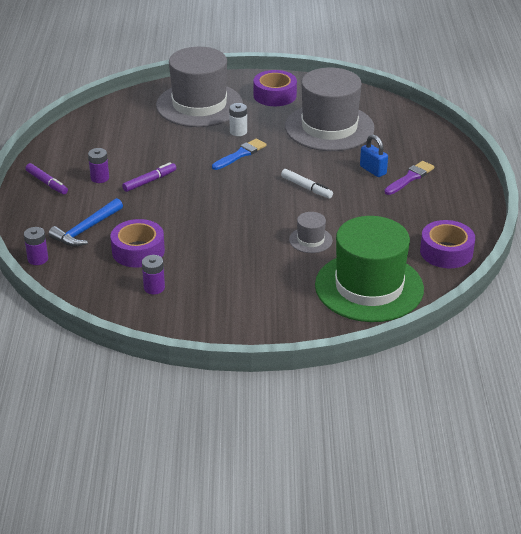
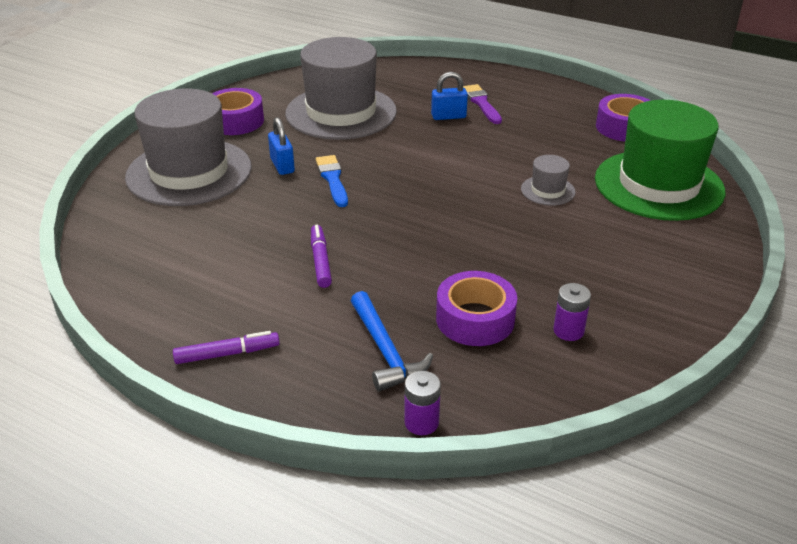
camera: 60 degrees left, 0 degrees up
purple battery [88,148,109,183] -> none
white battery [229,103,247,136] -> blue padlock [268,117,295,175]
white marker [281,169,333,199] -> none

